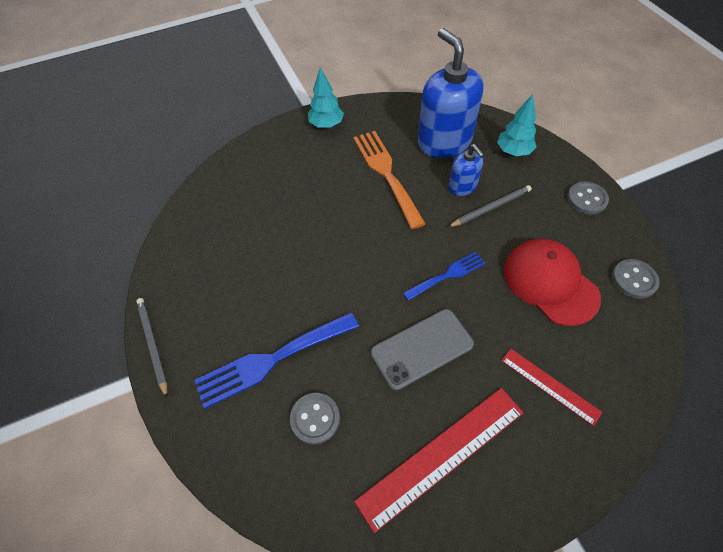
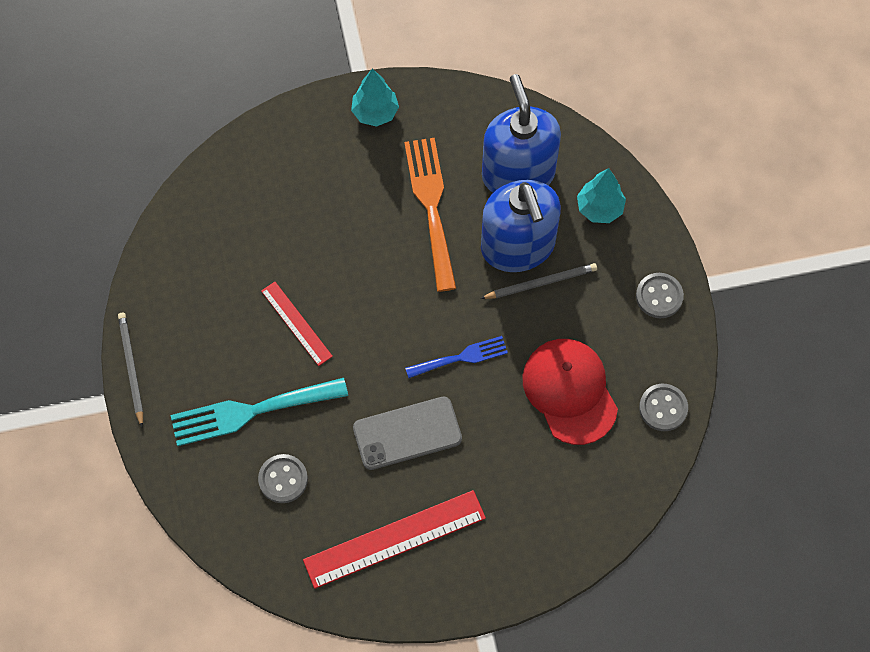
camera: 10 degrees right, 10 degrees up
blue fork [194,312,359,409] -> turquoise fork [171,378,348,446]
blue soap dispenser [449,144,484,196] -> blue soap dispenser [481,180,561,272], size x1.99
red ruler [501,348,602,426] -> red ruler moved to [261,282,333,366]

